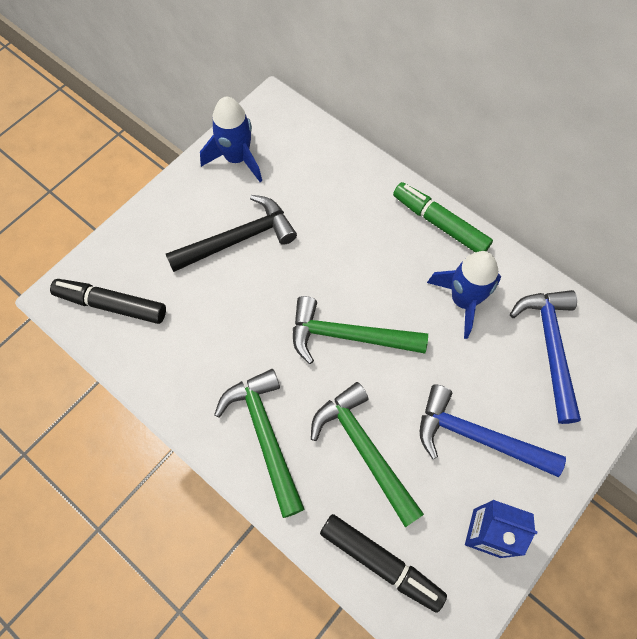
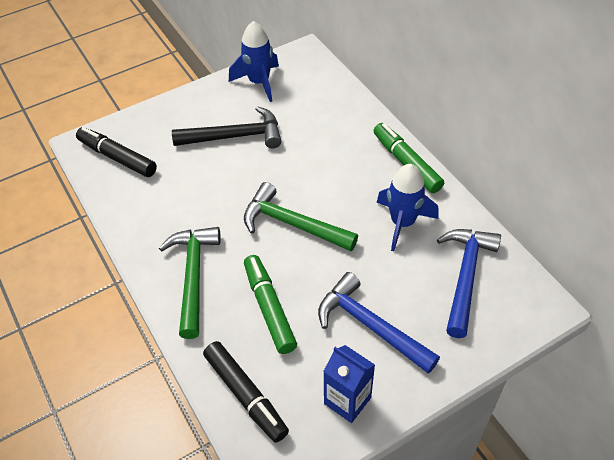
camera: 20 degrees right, 15 degrees down
green hammer [311,382,424,527] -> green marker [244,255,297,354]

